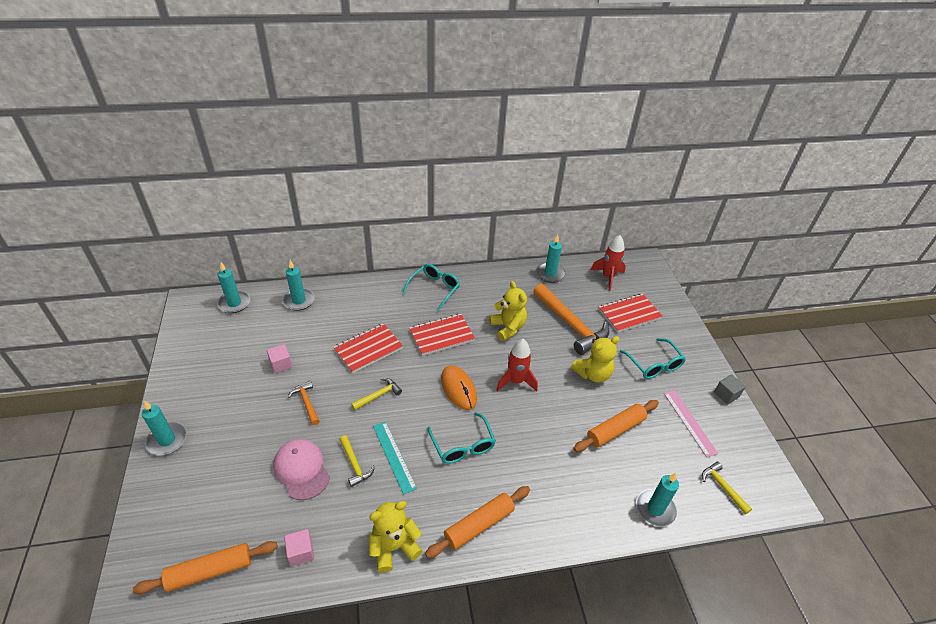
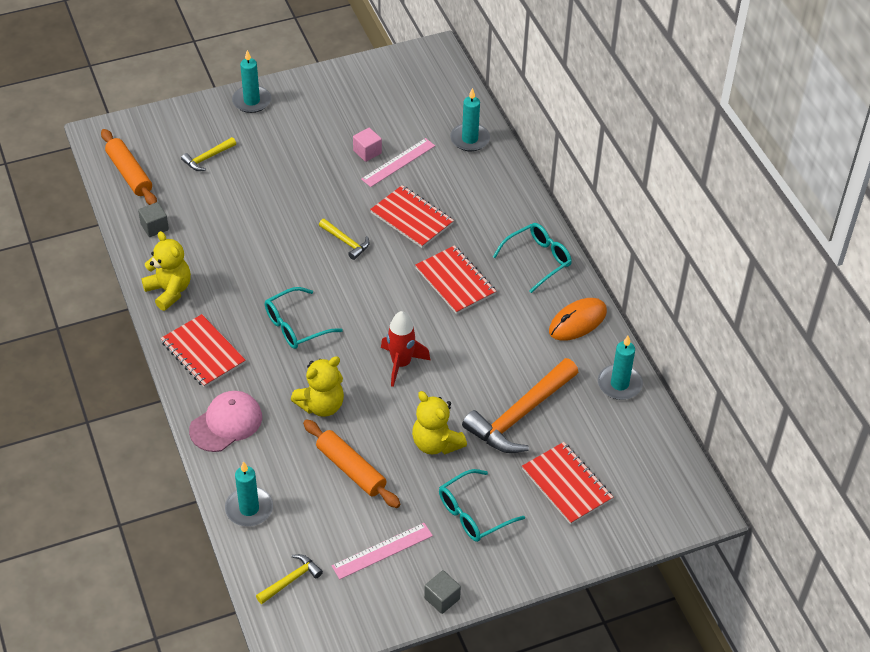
camera: 80 degrees right, 5 degrees up
turquoise candle [217,262,250,313] -> none
pink cap [273,439,330,500] -> pink cap moved to [189,391,262,452]
pink cube [284,529,314,566] -> grey cube [138,202,169,237]
orange hammer [288,381,319,425] -> none
yellow hammer [339,435,375,487] -> yellow hammer moved to [181,137,236,171]
turquoise ruler [373,421,417,495] -> none
turquoise glasses [403,264,460,311] -> turquoise glasses turned 60 degrees counterclockwise [493,223,572,293]
orange rolling pin [425,486,530,558] -> red notebook [160,314,246,388]
orange mouse [441,365,477,410] -> orange mouse moved to [549,298,607,341]
yellow teddy bear [489,281,527,341] -> yellow teddy bear moved to [291,356,344,417]
red rocket [591,235,626,291] -> none
none -> pink ruler [361,138,435,187]

